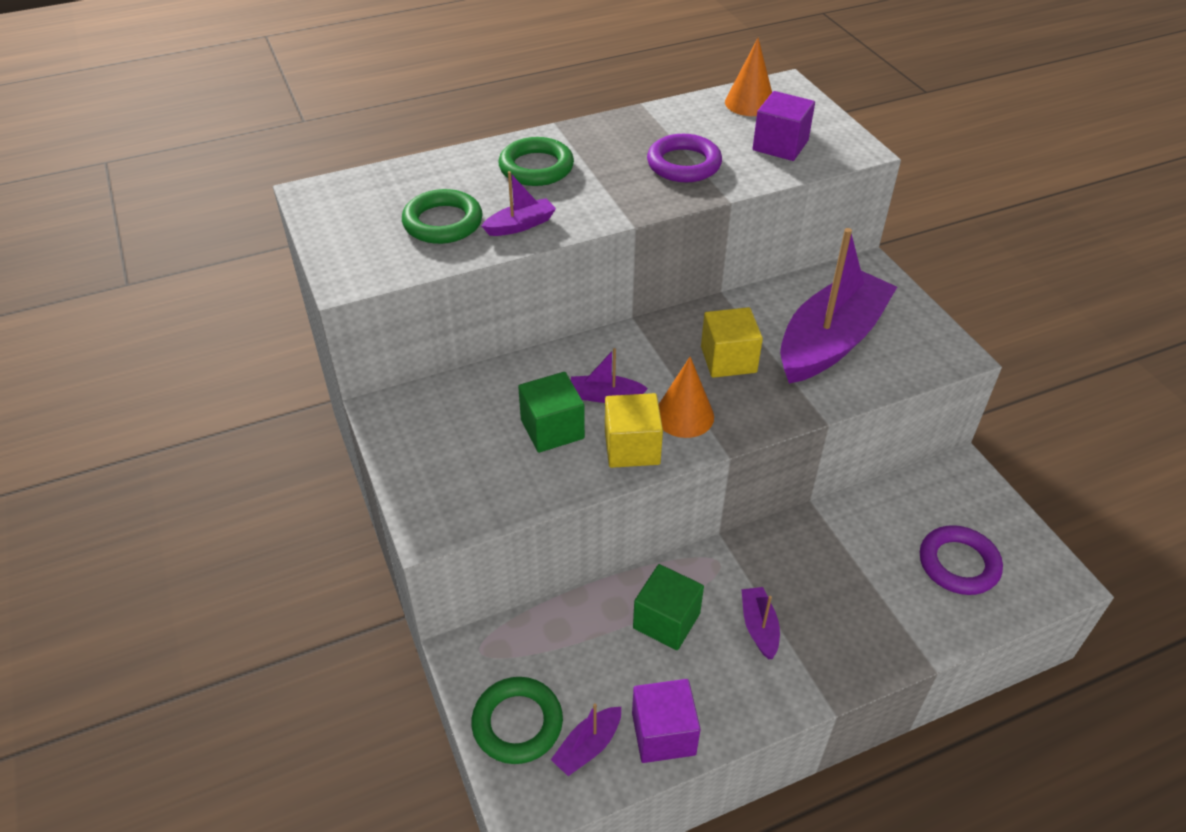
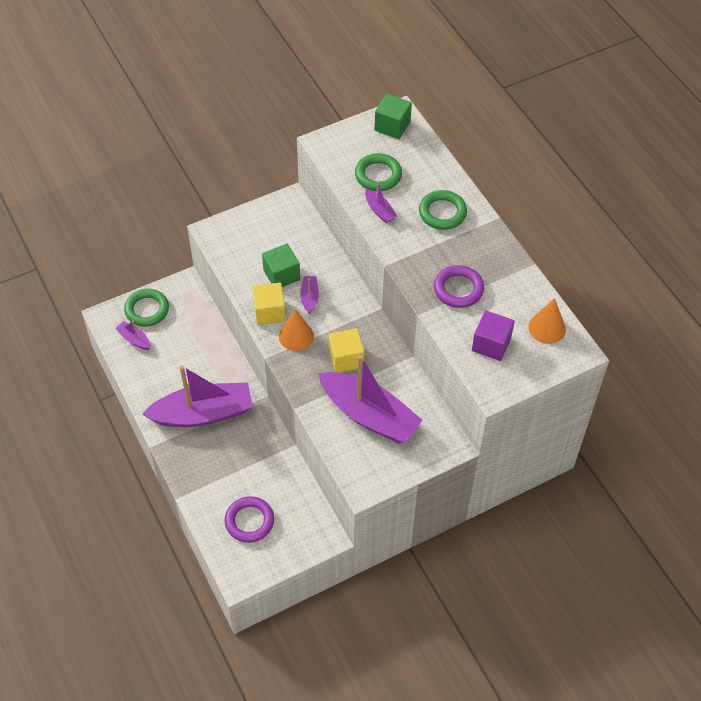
camera: 85 degrees right, 10 degrees up
purple cube [632,679,701,763] -> none
green cube [633,564,704,650] -> green cube moved to [374,94,412,139]
purple boat [741,587,780,660] -> purple boat [142,366,253,427], size x2.39

